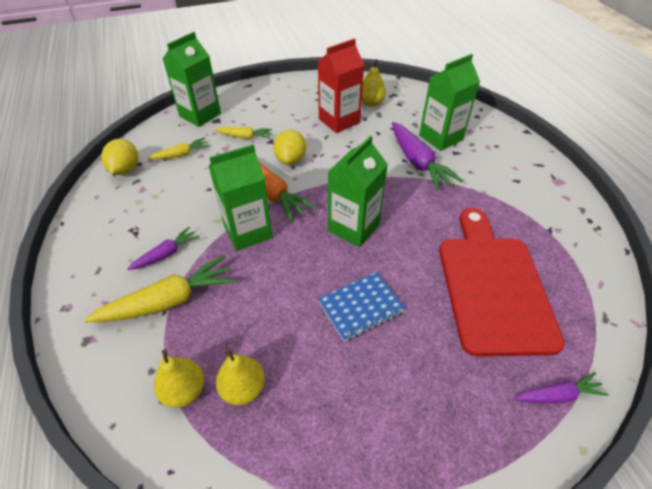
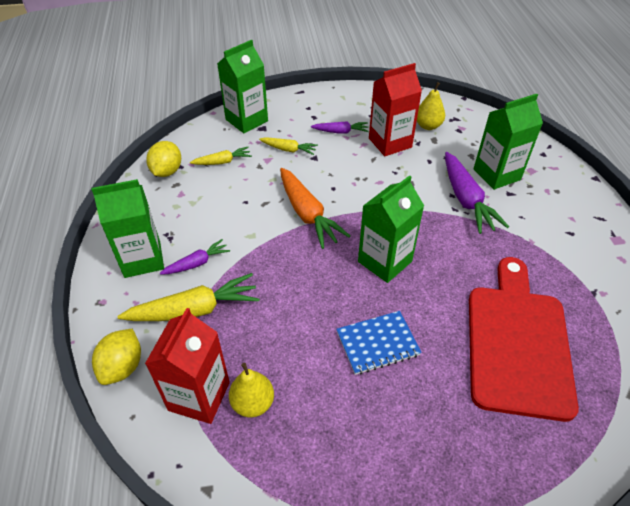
camera: 10 degrees right, 0 degrees up
yellow pear [154,349,204,408] -> red carton [145,308,230,424]
green carton [209,144,273,251] -> green carton moved to [91,179,164,278]
yellow lemon [274,129,306,165] -> yellow lemon moved to [92,329,141,385]
purple carrot [514,372,609,403] -> purple carrot moved to [311,121,369,134]

